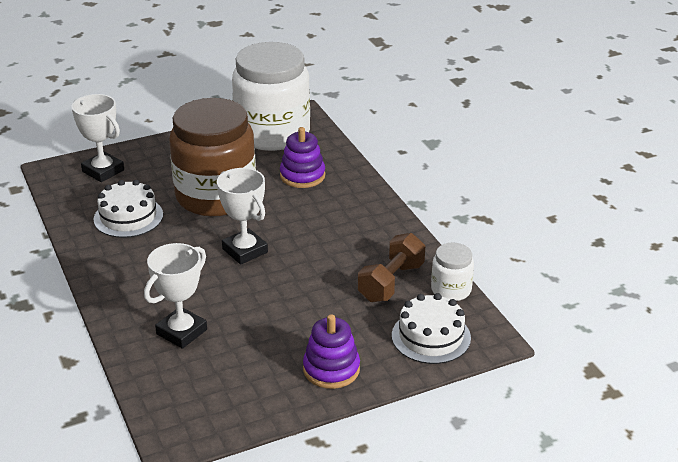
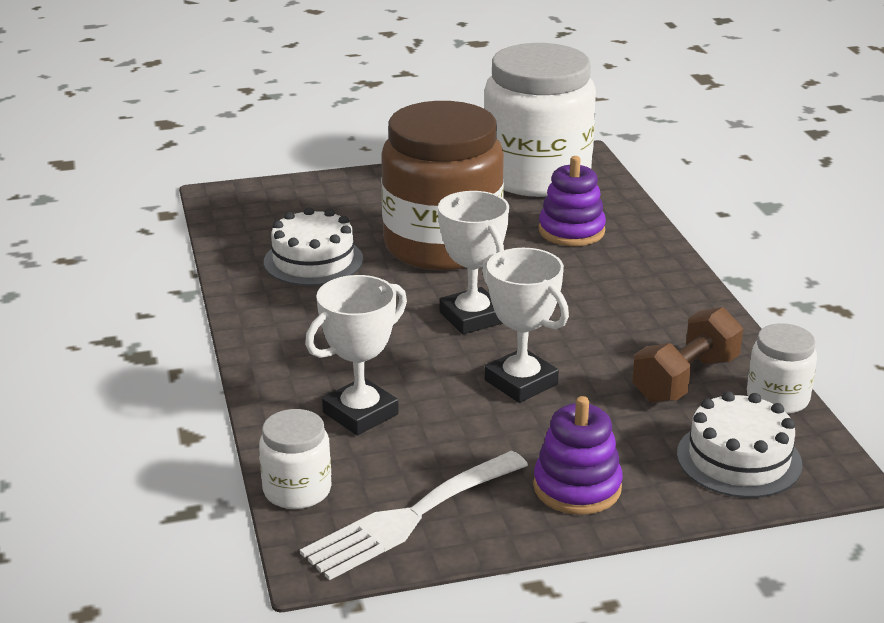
camera: 10 degrees right, 5 degrees down
white trophy [71,94,124,182] -> white trophy moved to [482,248,569,403]
none -> white jar [259,409,332,509]
none -> white fork [300,451,528,580]

